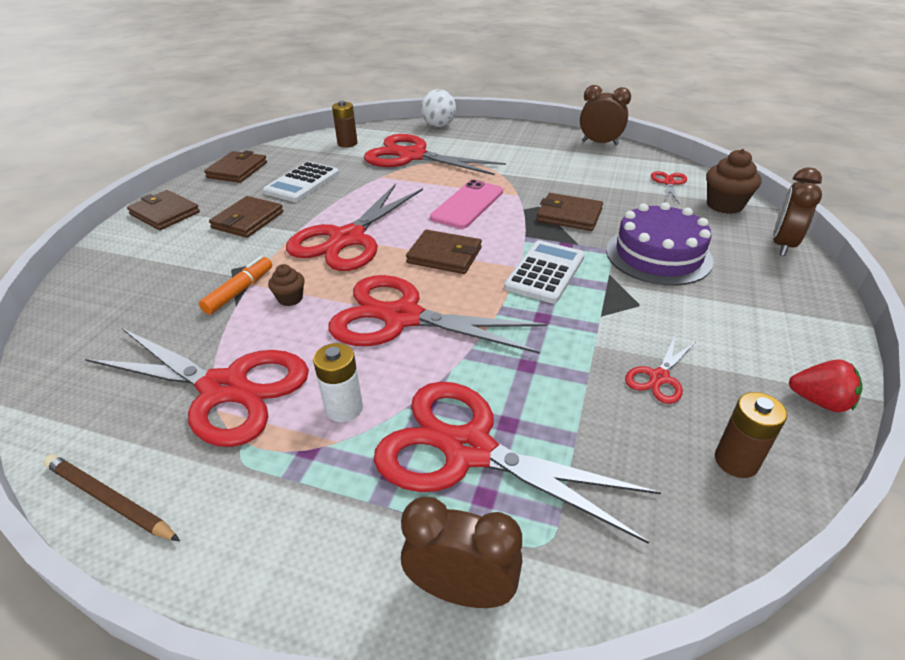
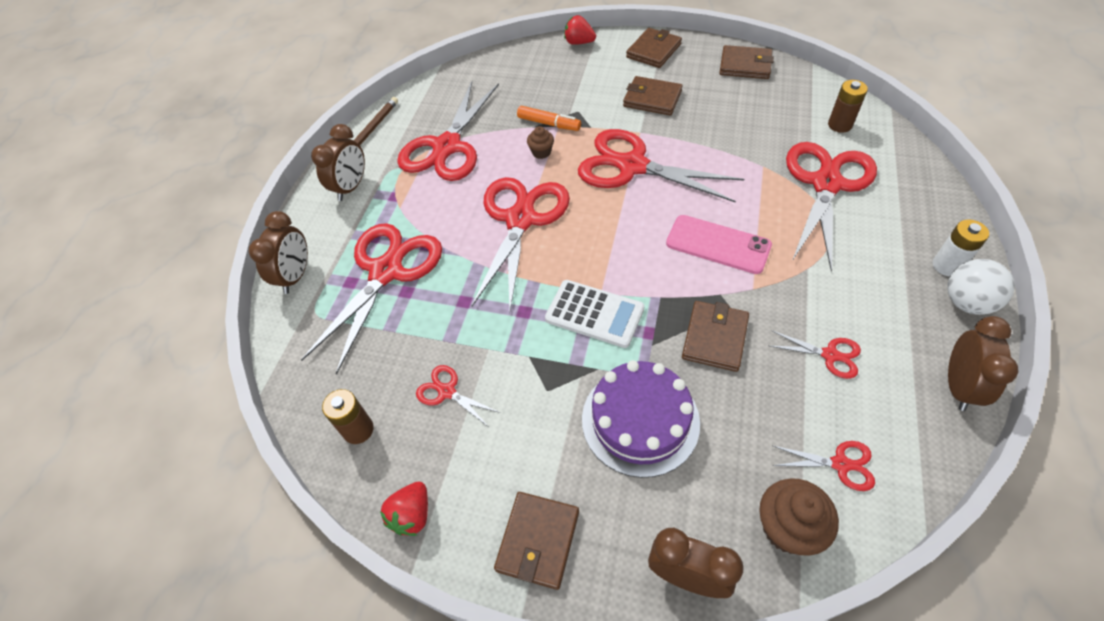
camera: 90 degrees right, 15 degrees up
white calculator [263,162,339,202] -> none
white battery [313,343,363,422] -> white battery moved to [933,219,989,276]
brown wallet [406,230,482,274] -> brown wallet moved to [494,492,579,590]
white ball [421,89,456,127] -> white ball moved to [947,259,1015,315]
none -> brown clock [311,124,365,201]
none -> red strawberry [564,15,596,45]
none -> red scissors [770,330,861,379]

